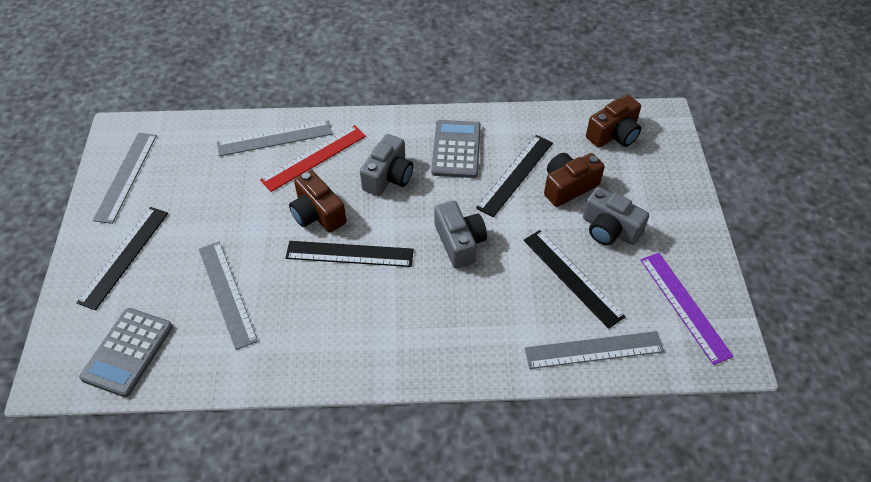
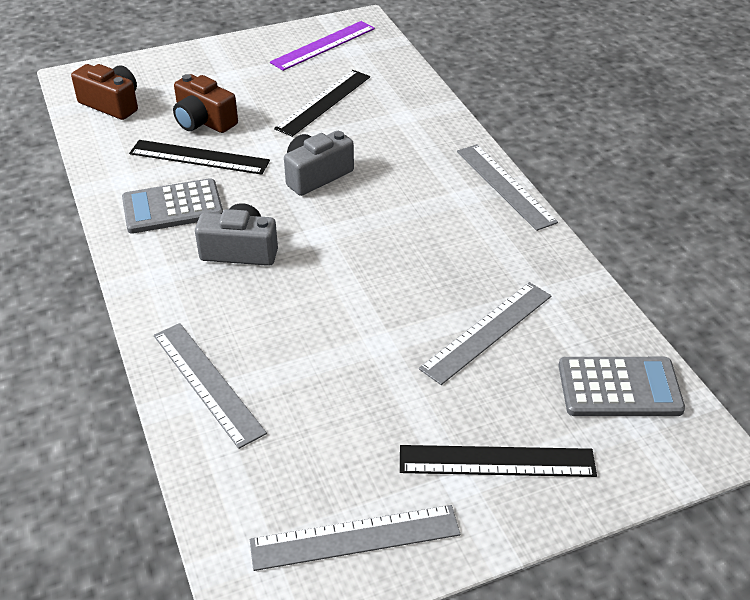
camera: 110 degrees left, 10 degrees down
red ruler [260,125,366,192] -> none
black ruler [285,241,414,267] -> none
brown camera [289,170,346,233] -> none
grey ruler [524,331,664,369] -> grey ruler moved to [457,144,558,231]
grey camera [583,187,649,245] -> none

